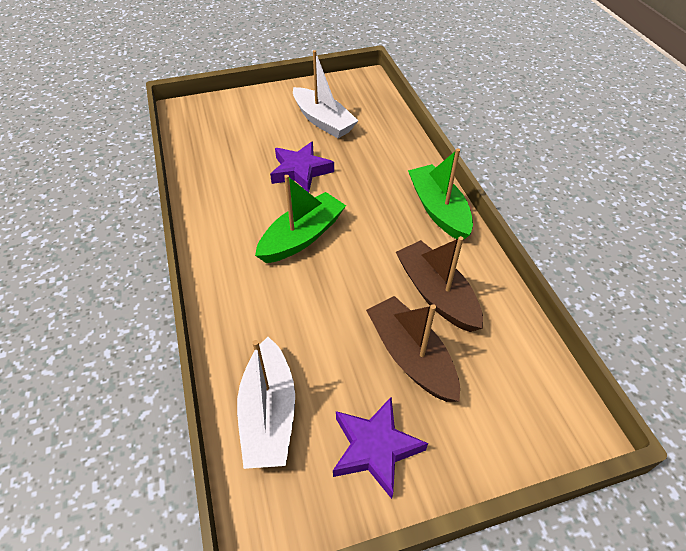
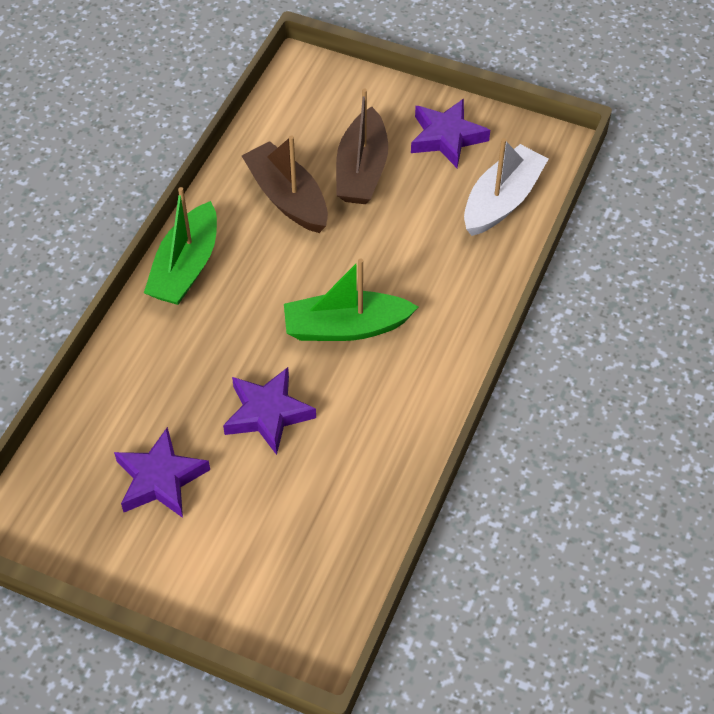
camera: 140 degrees left, 5 degrees up
white boat [293,50,358,138] -> purple star [114,427,210,518]
brown boat [396,236,483,332] -> brown boat turned 135 degrees clockwise [242,135,328,233]

